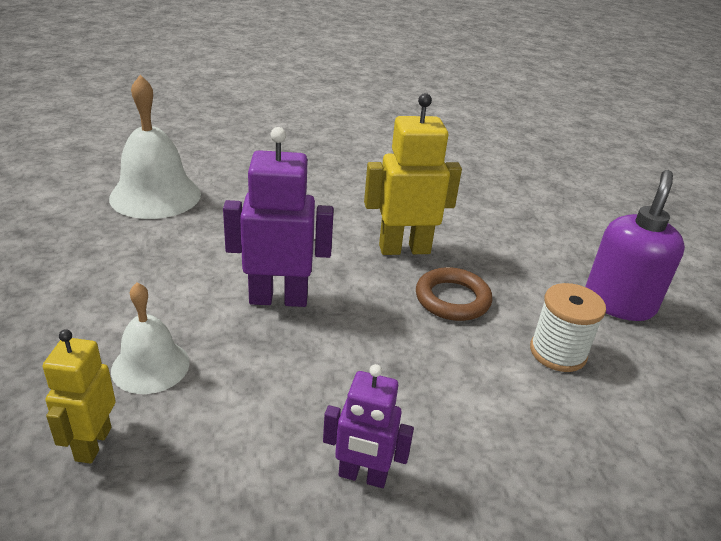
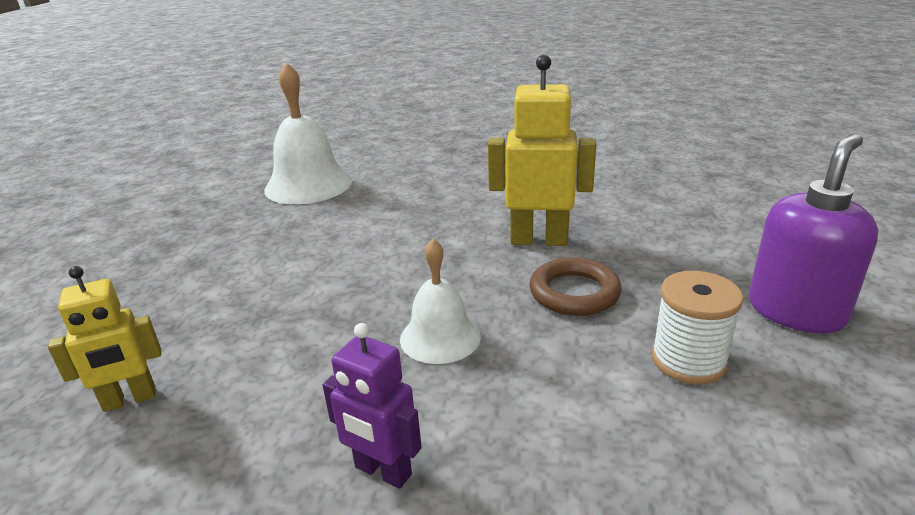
camera: 20 degrees right, 5 degrees down
yellow robot [43,329,116,464] -> yellow robot turned 135 degrees counterclockwise [48,266,161,412]
white bell [111,282,190,394] -> white bell moved to [400,239,481,364]
purple robot [223,127,334,307] -> none

